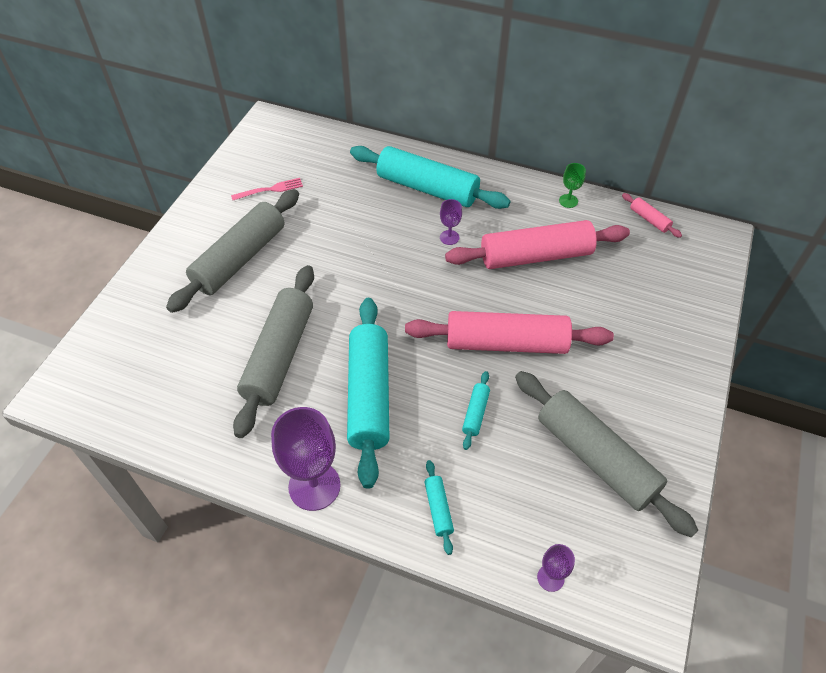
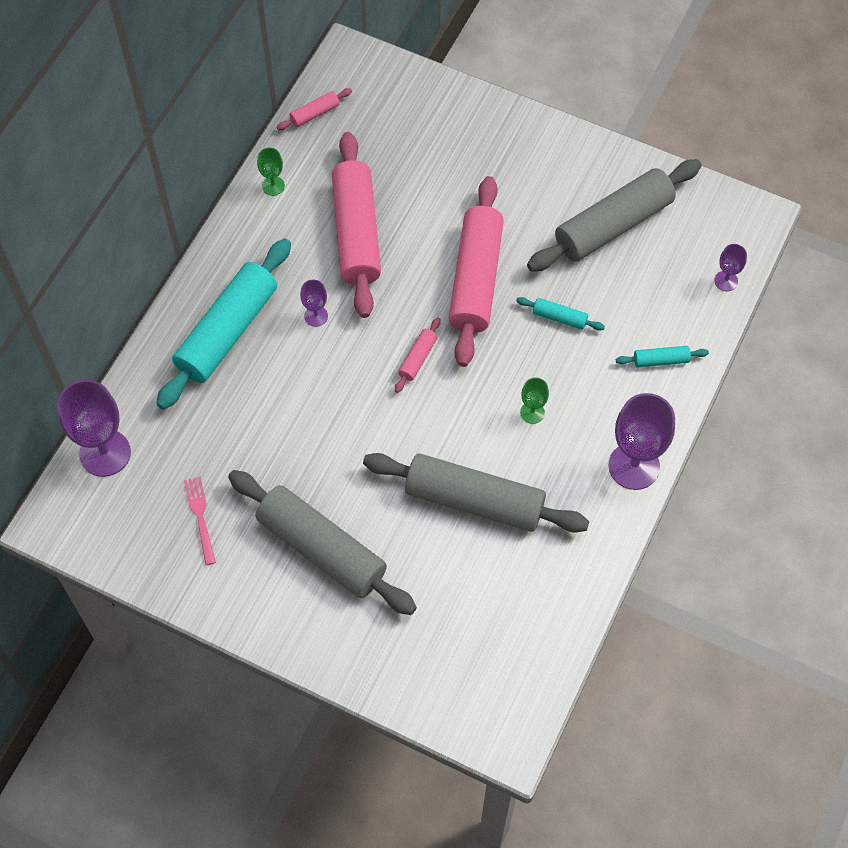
camera: 85 degrees left, 10 degrees up
turquoise rolling pin [347,298,389,489] -> green goblet [520,378,549,424]
none -> purple goblet [57,380,131,477]
none -> pink rolling pin [395,317,441,393]

